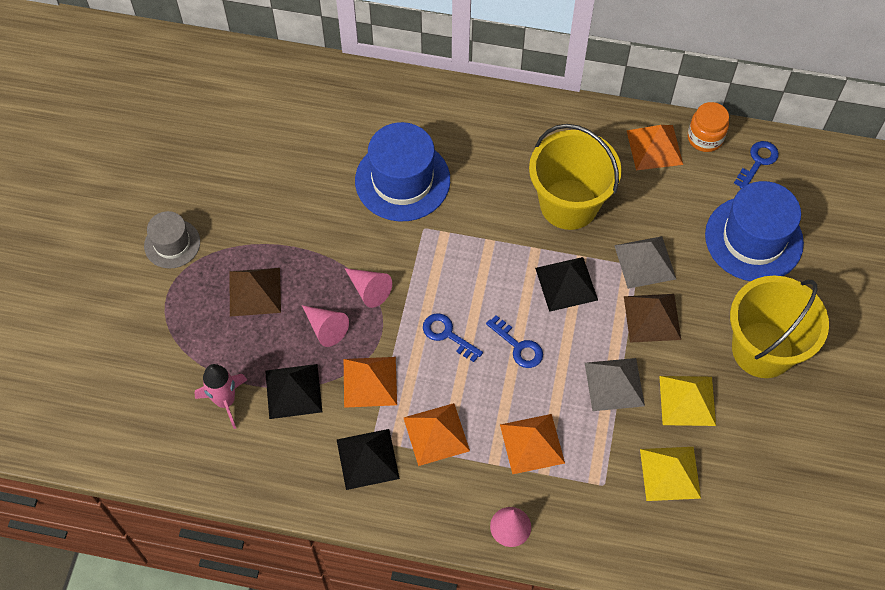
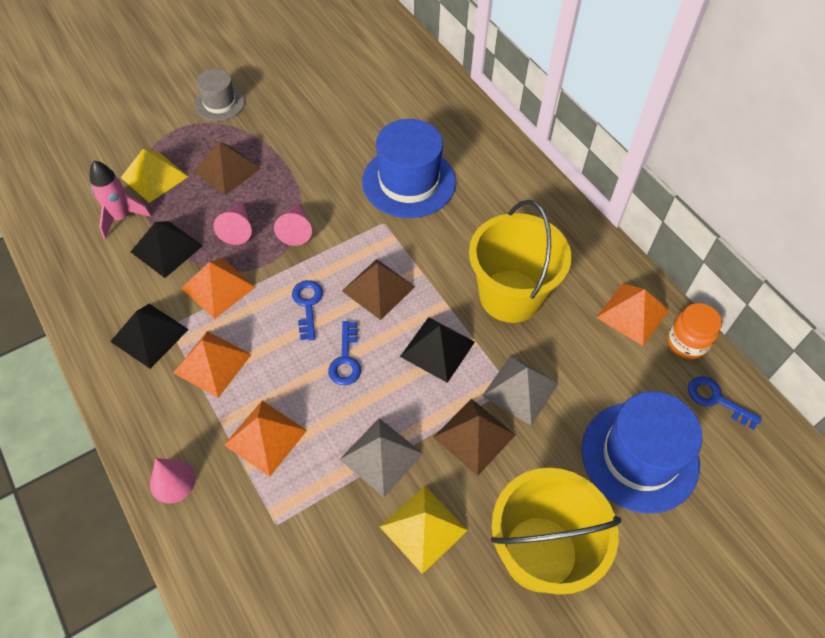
camera: 45 degrees right, 5 degrees down
yellow pyramid [640,447,701,501] -> yellow pyramid moved to [121,149,188,203]
blue key [734,141,779,189] -> blue key turned 135 degrees counterclockwise [688,376,762,430]
none -> brown pyramid [342,259,415,320]

